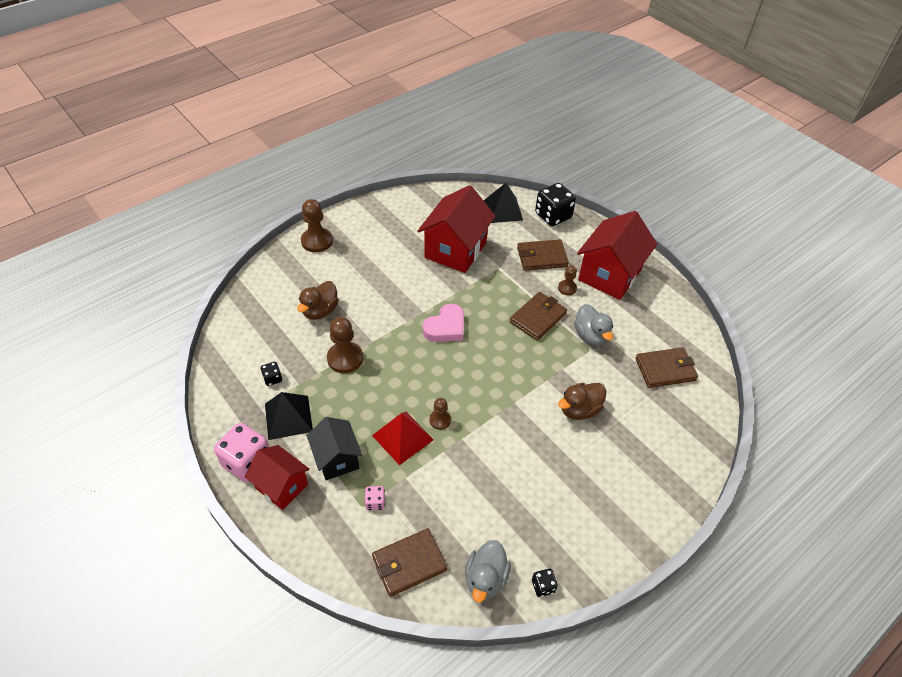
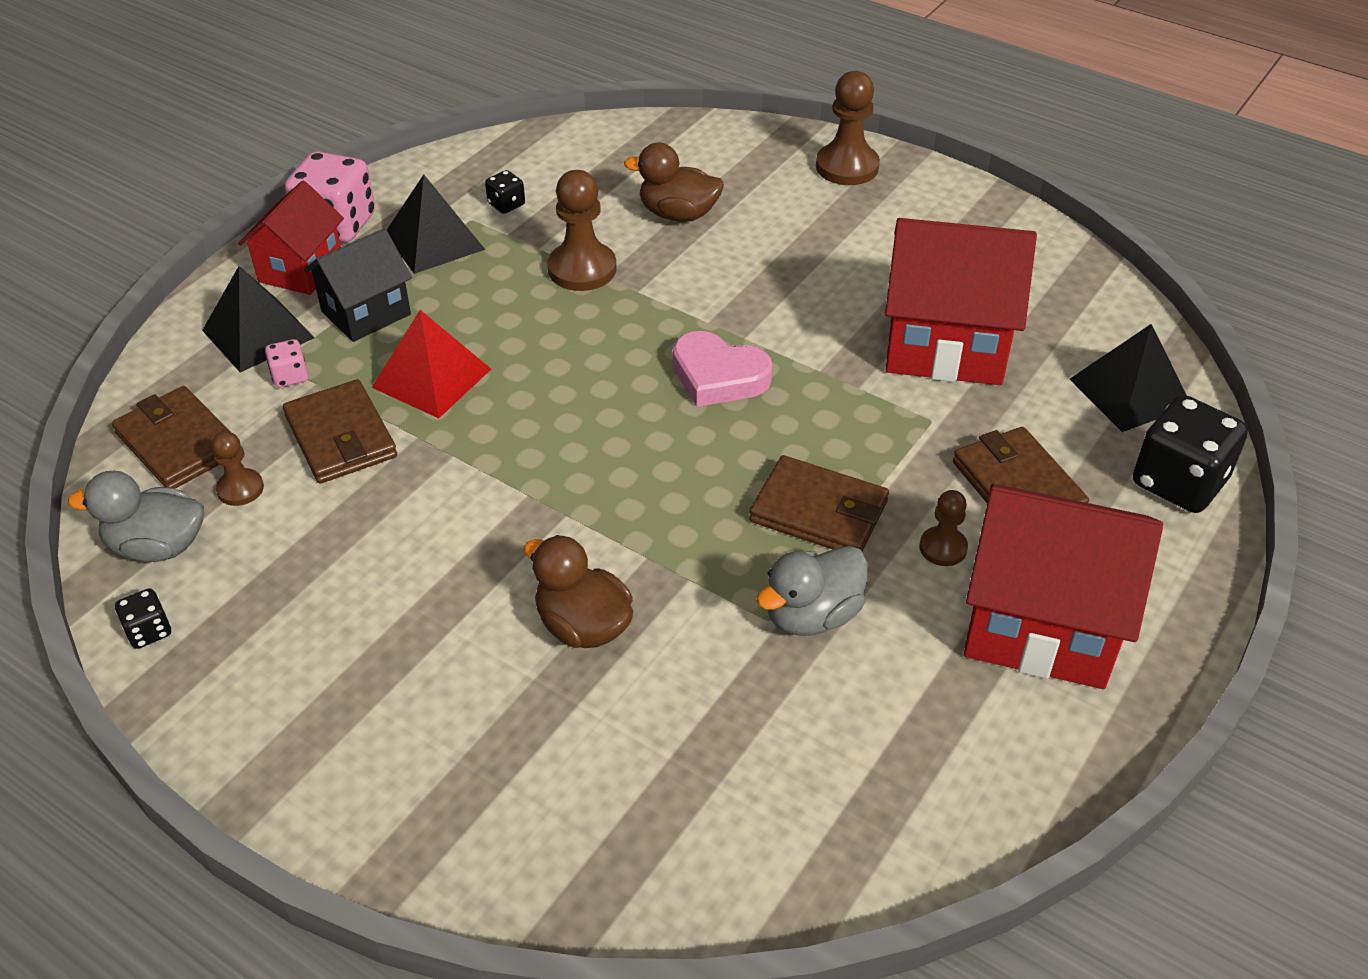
camera: 75 degrees right, 5 degrees down
brown pawn [429,398,451,430] -> brown pawn moved to [212,431,264,506]
brown wallet [635,347,698,388] -> brown wallet moved to [283,379,397,483]
none -> black pyramid [202,266,315,372]

